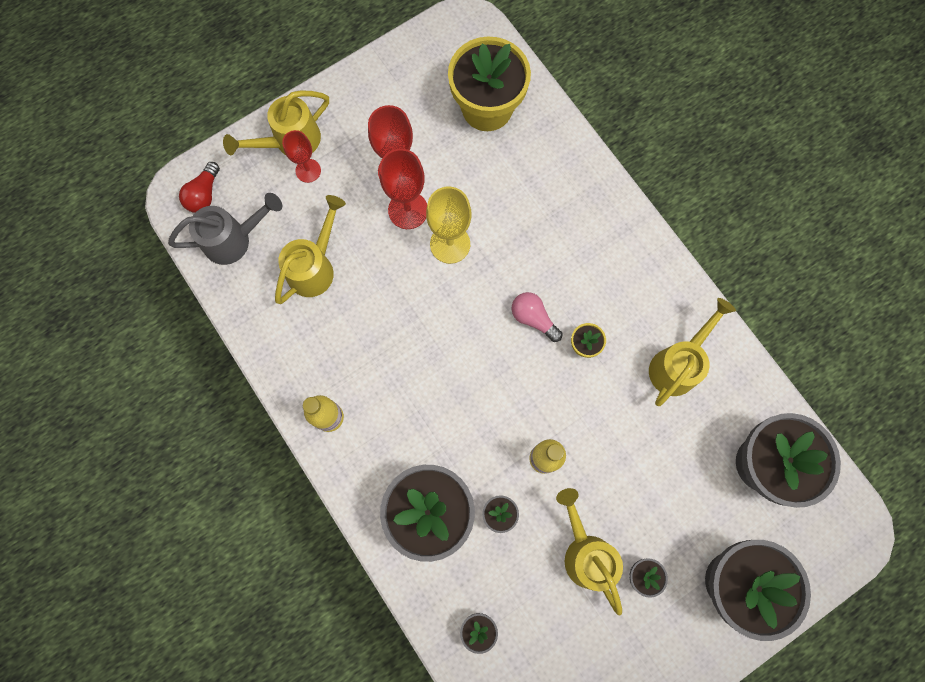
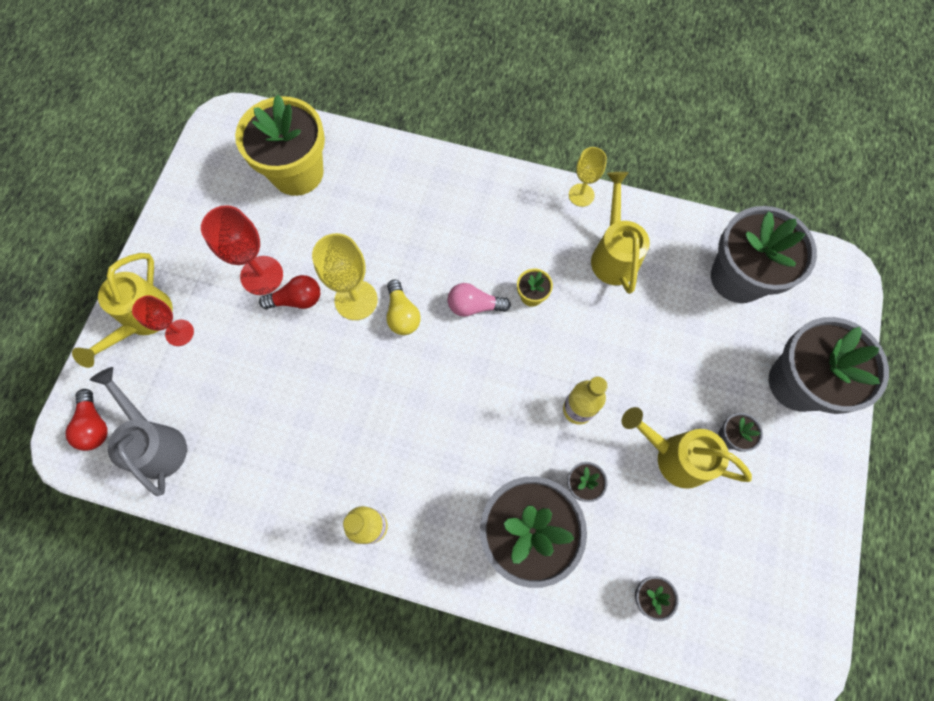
camera: 40 degrees left, 5 degrees down
grey watering can [168,193,282,265] -> grey watering can turned 60 degrees counterclockwise [90,367,187,496]
yellow watering can [275,195,346,304] -> none
red goblet [379,149,427,229] -> red light bulb [259,275,320,309]
none -> yellow light bulb [386,280,421,335]
none -> yellow goblet [569,147,607,207]

